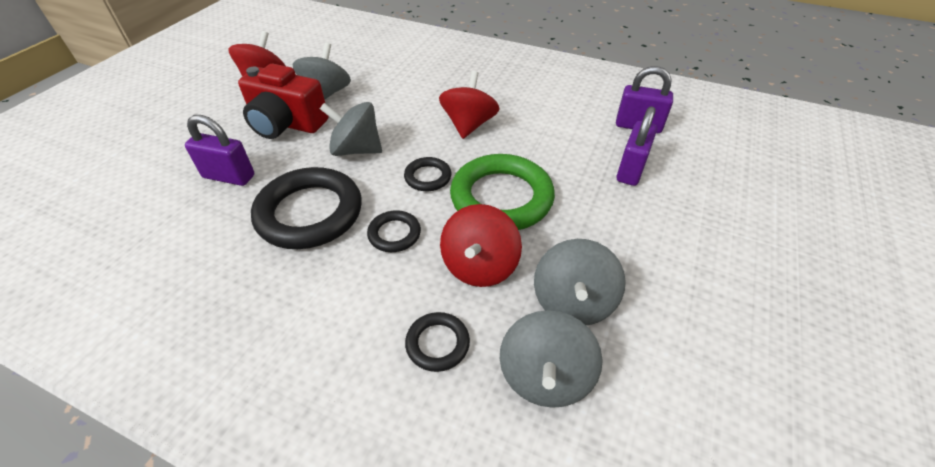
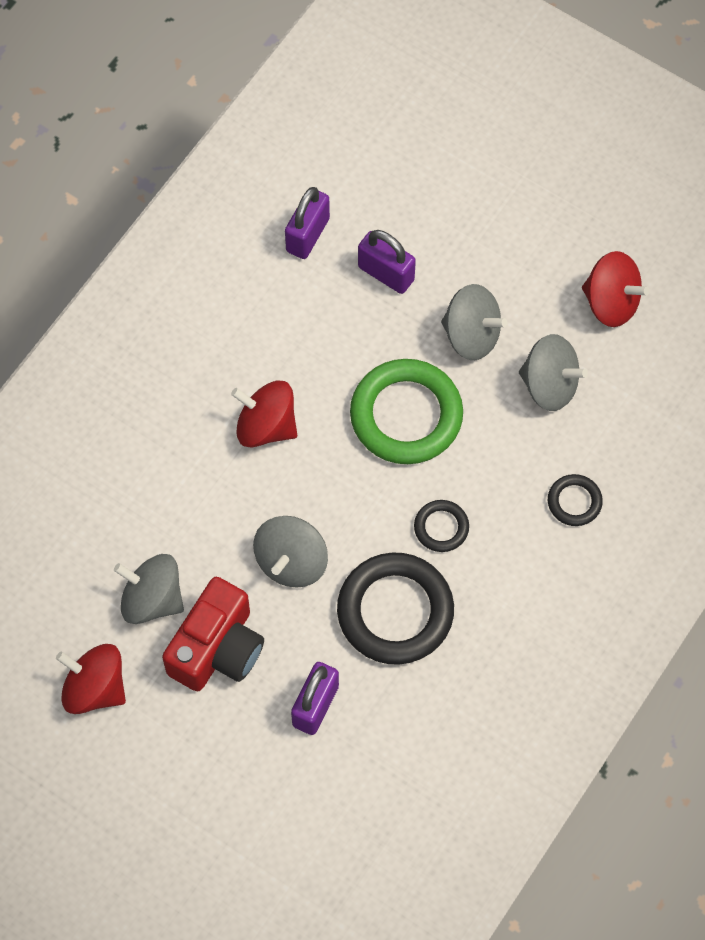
camera: 80 degrees left, 20 degrees up
black ring [404,157,451,191] -> none
red spinning top [440,204,522,287] -> red spinning top moved to [582,251,649,327]
grey spinning top [500,310,603,408] -> grey spinning top moved to [441,284,507,360]

